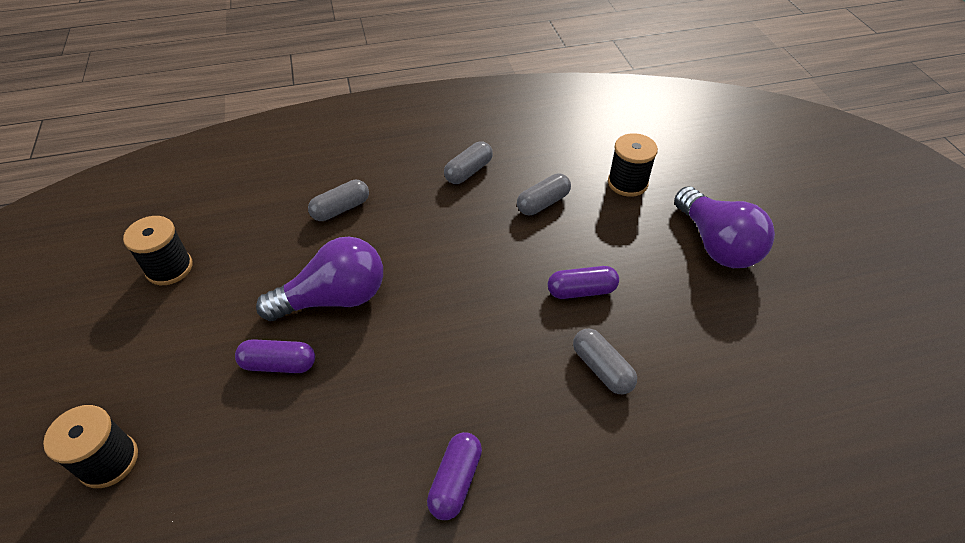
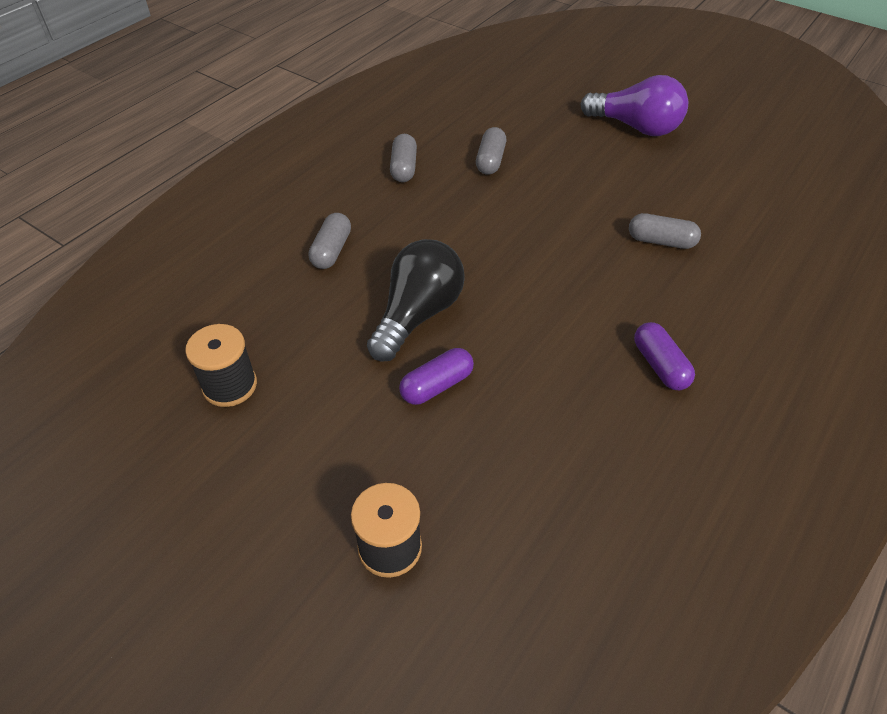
camera: 40 degrees left, 0 degrees up
purple light bulb [256,237,383,321] -> black light bulb [367,239,465,361]
purple capsule [548,266,619,299] -> none
black spool [608,133,658,197] -> none

